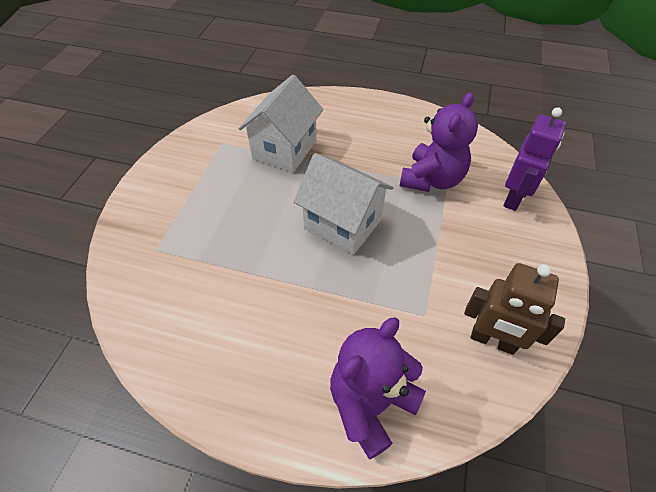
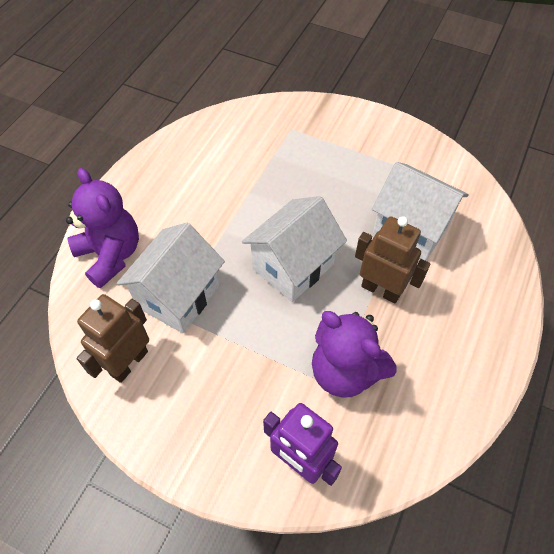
camera: 100 degrees right, 5 degrees up
none -> white house [117,223,225,333]
none -> brown robot [355,216,430,303]

